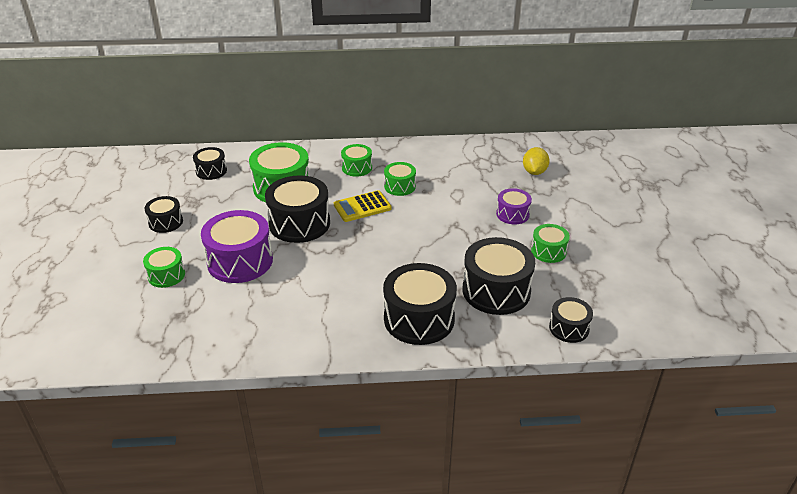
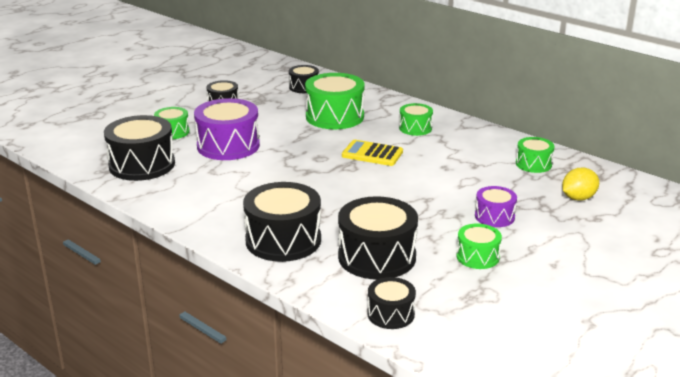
camera: 45 degrees right, 10 degrees down
black drum [265,175,330,243] -> black drum moved to [104,115,175,181]
green drum [384,162,416,196] -> green drum moved to [516,137,555,173]

